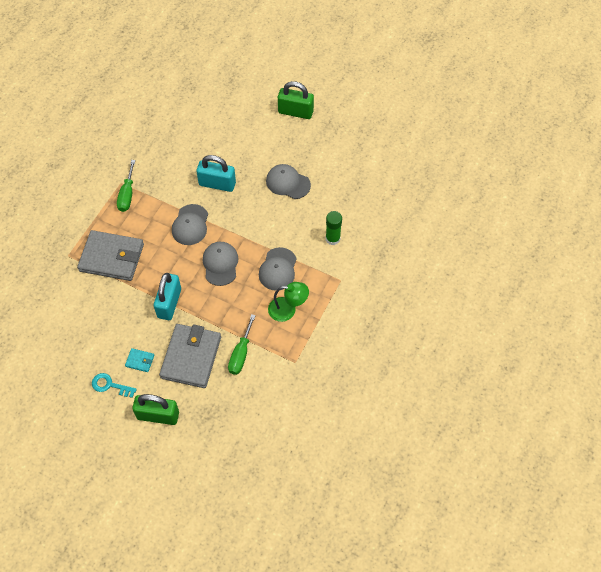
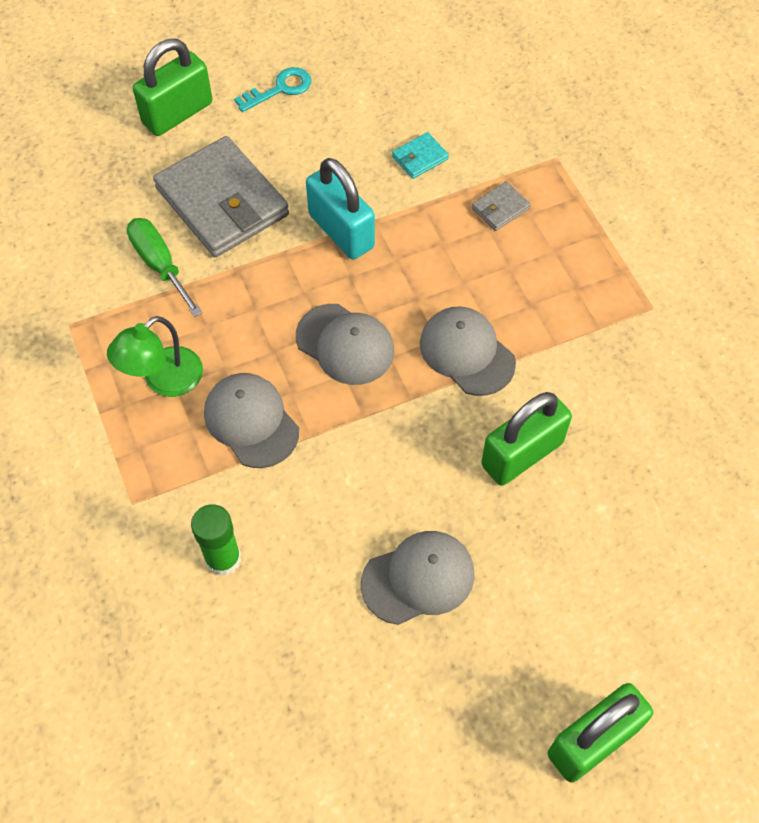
camera: 130 degrees right, 0 degrees up
grey wallet [77,230,144,281] -> grey wallet [472,182,531,231], size x0.41
green screwdriver [117,160,135,212] -> none
turquoise wallet [125,348,154,372] -> turquoise wallet moved to [392,132,449,179]
turquoise padlock [196,155,236,192] -> green padlock [481,392,572,486]

